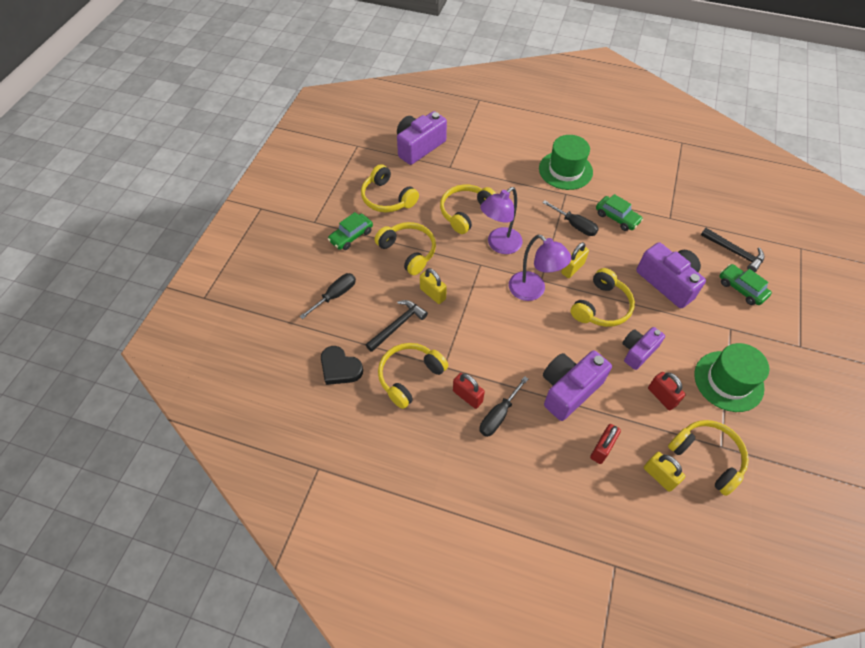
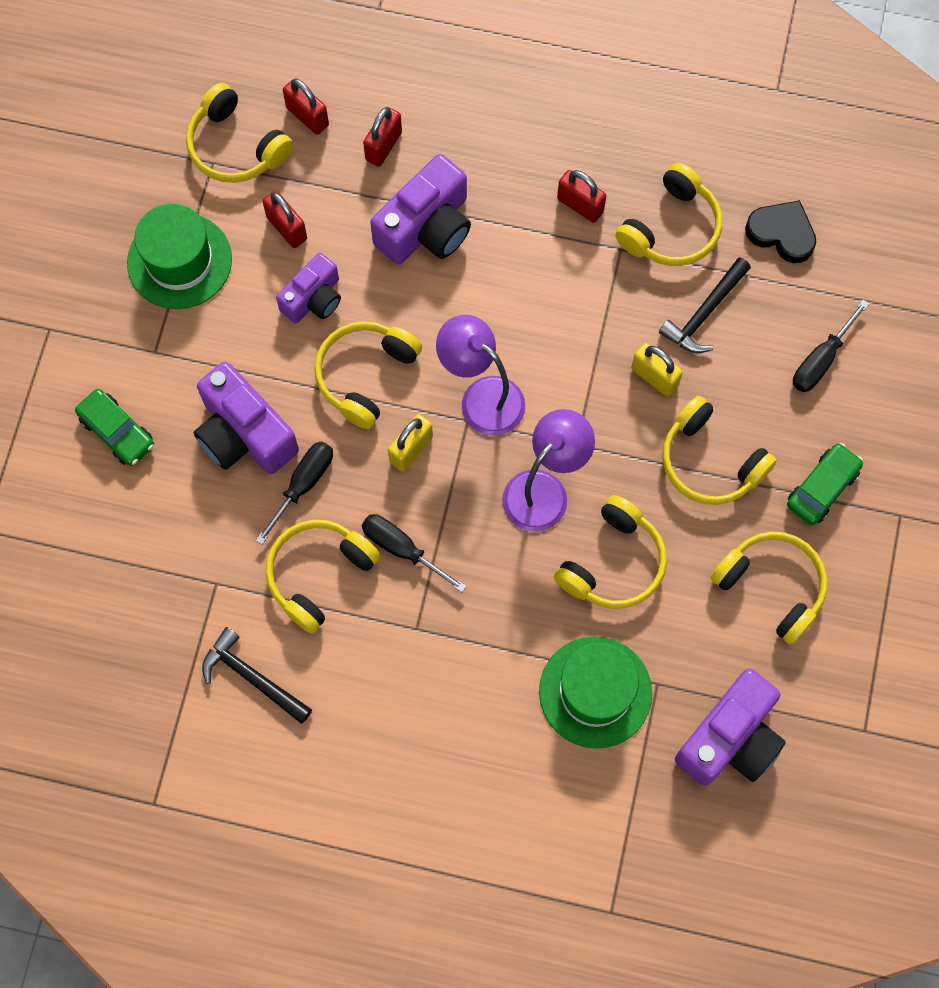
camera: 175 degrees right, 15 degrees up
black screwdriver [479,376,528,437] -> black screwdriver moved to [255,441,333,545]
green hat [539,135,593,190] -> green hat moved to [539,636,652,749]
green car [596,194,643,231] -> yellow headphones [266,520,381,634]
yellow padlock [644,452,685,492] -> red padlock [283,79,329,135]
black hammer [701,228,764,272] -> black hammer moved to [202,627,312,724]

